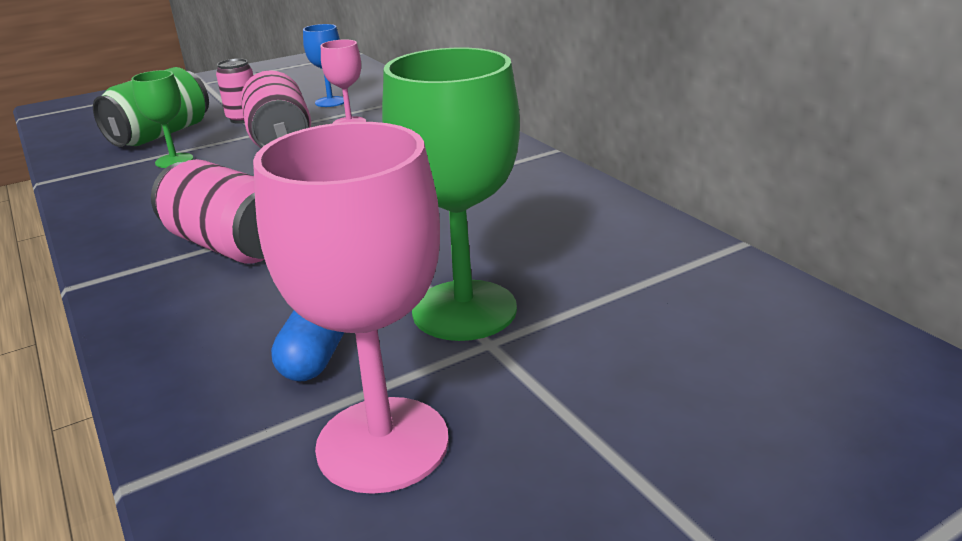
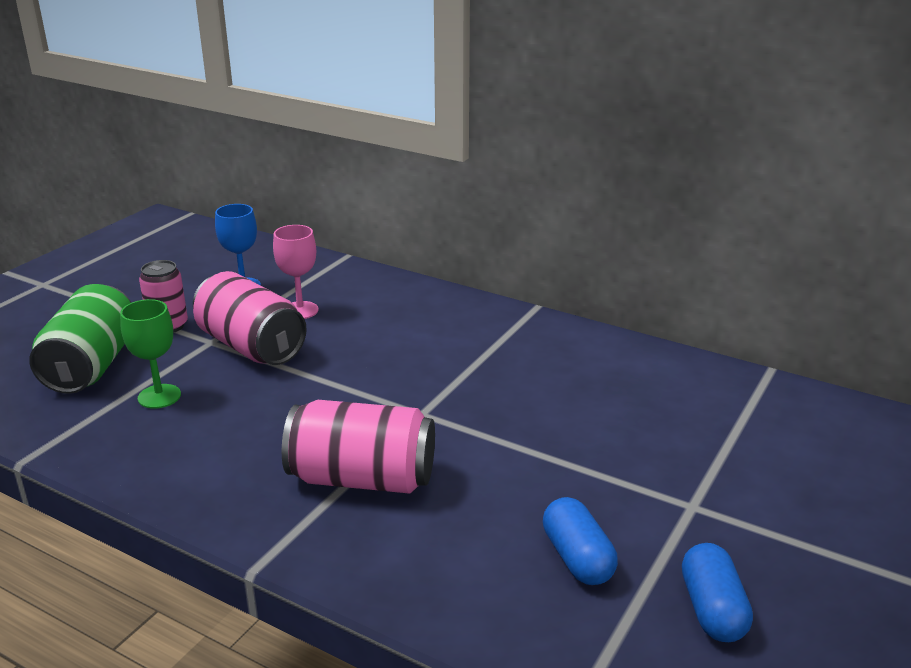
camera: 30 degrees left, 0 degrees up
pink goblet [253,122,449,494] -> blue capsule [682,543,753,642]
green goblet [382,48,520,341] -> none

